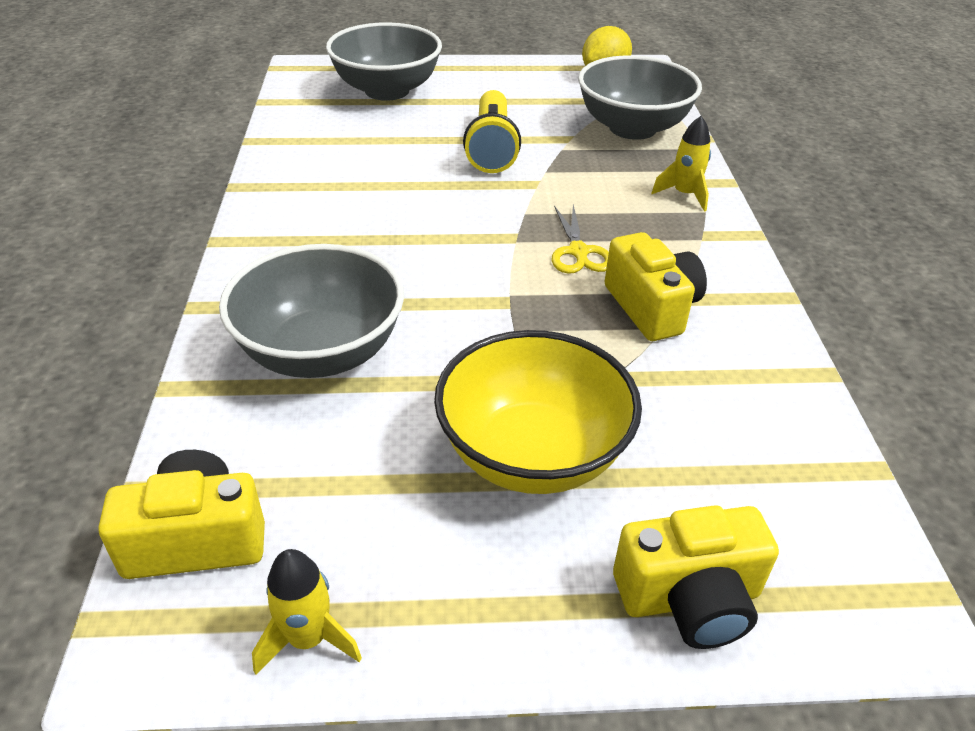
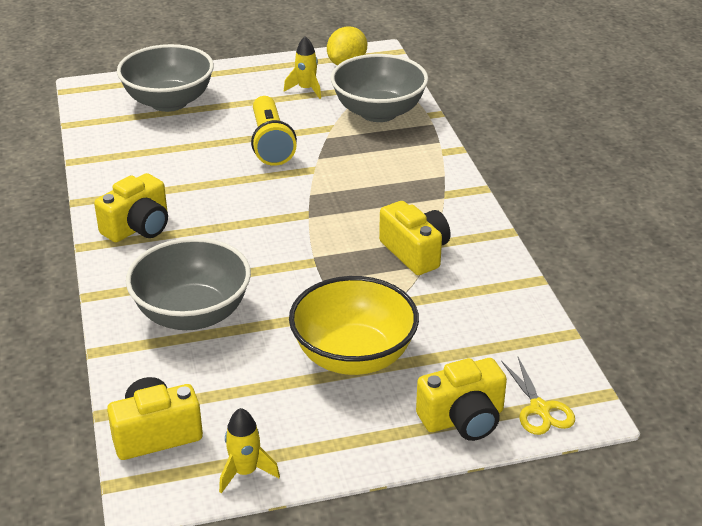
camera: 10 degrees left, 5 degrees down
yellow scissors [552,205,609,274] -> yellow scissors moved to [501,357,575,435]
yellow rocket [651,116,711,212] -> yellow rocket moved to [284,36,321,99]
none -> yellow camera [94,173,168,242]

